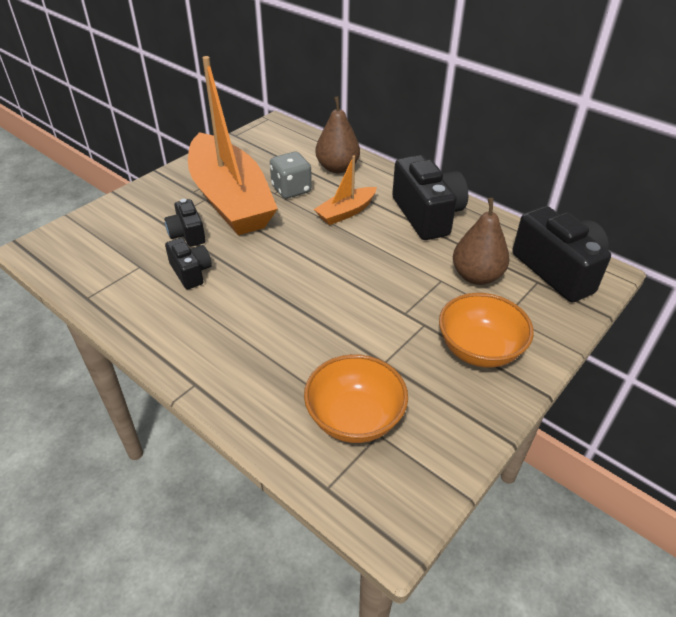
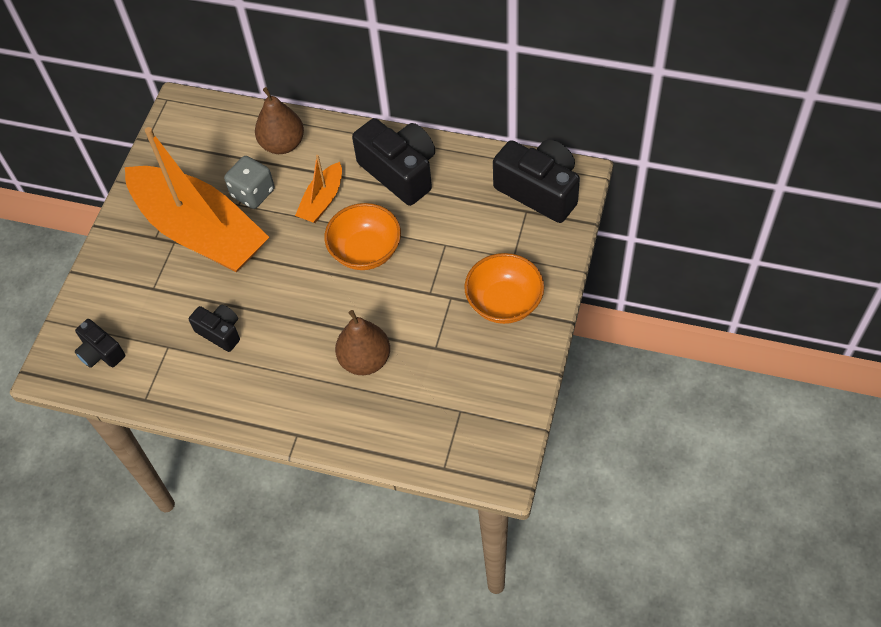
camera: 20 degrees left, 15 degrees up
black camera [165,199,206,247] -> black camera moved to [75,319,125,368]
orange bowl [304,354,408,443] -> orange bowl moved to [324,203,401,270]
brown pear [453,198,509,285] -> brown pear moved to [335,310,390,375]

